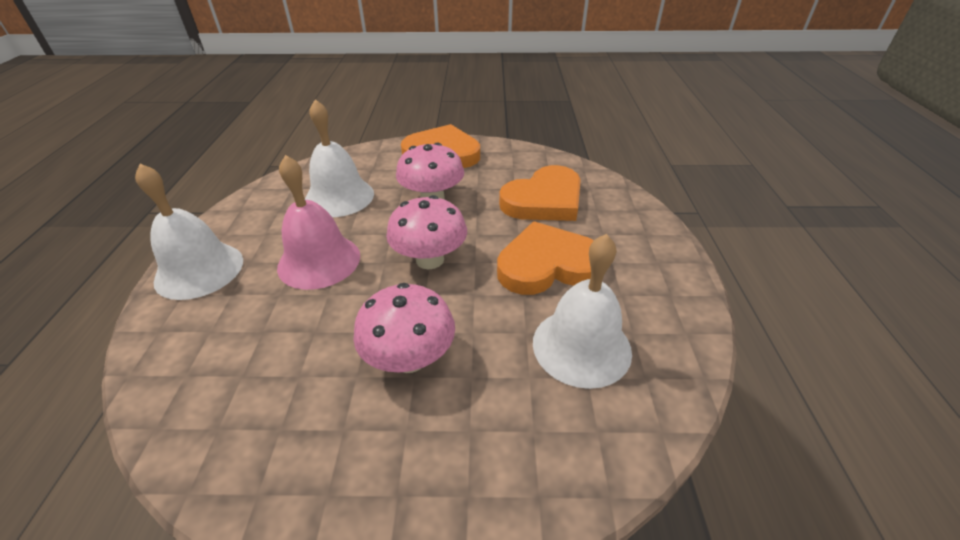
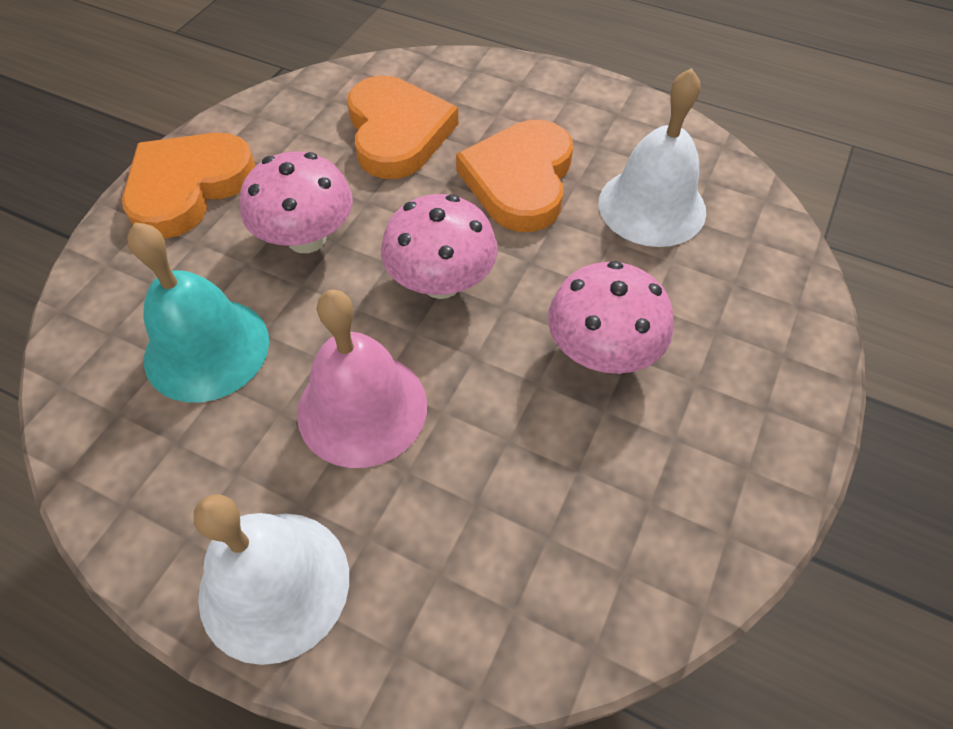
camera: 65 degrees left, 15 degrees up
white bell [305,99,374,217] -> turquoise bell [127,223,269,402]

